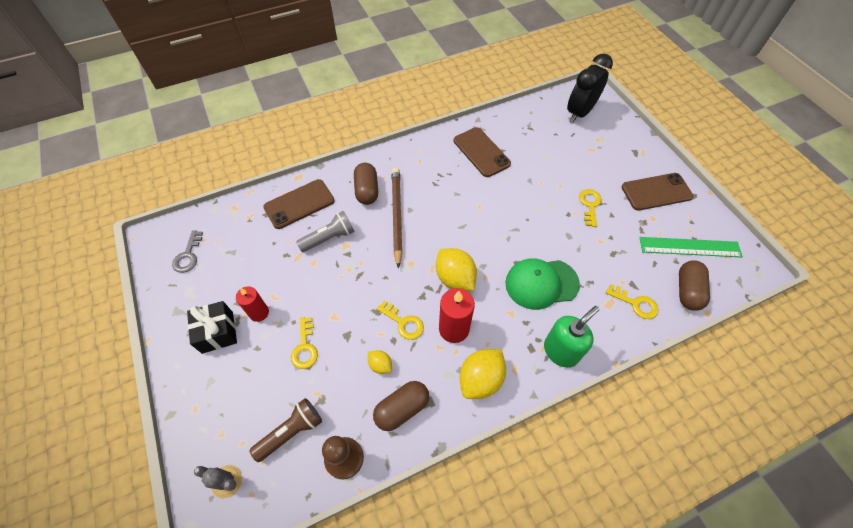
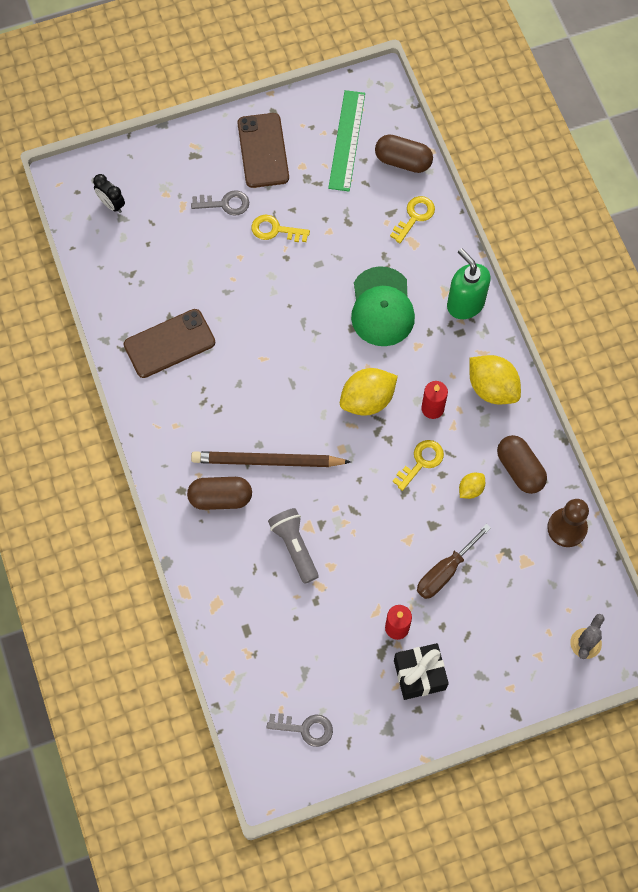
camera: 85 degrees left, 10 degrees up
brown flashlight [249,398,322,462] -> none
brown phone [263,179,335,229] -> none
yellow key [291,317,318,369] -> brown screwdriver [417,524,491,599]
red candle [439,288,475,343] -> red candle [421,381,448,419], size x0.66
black clock [567,53,613,123] -> black clock [93,174,125,213], size x0.50
none -> grey key [191,190,249,216]

